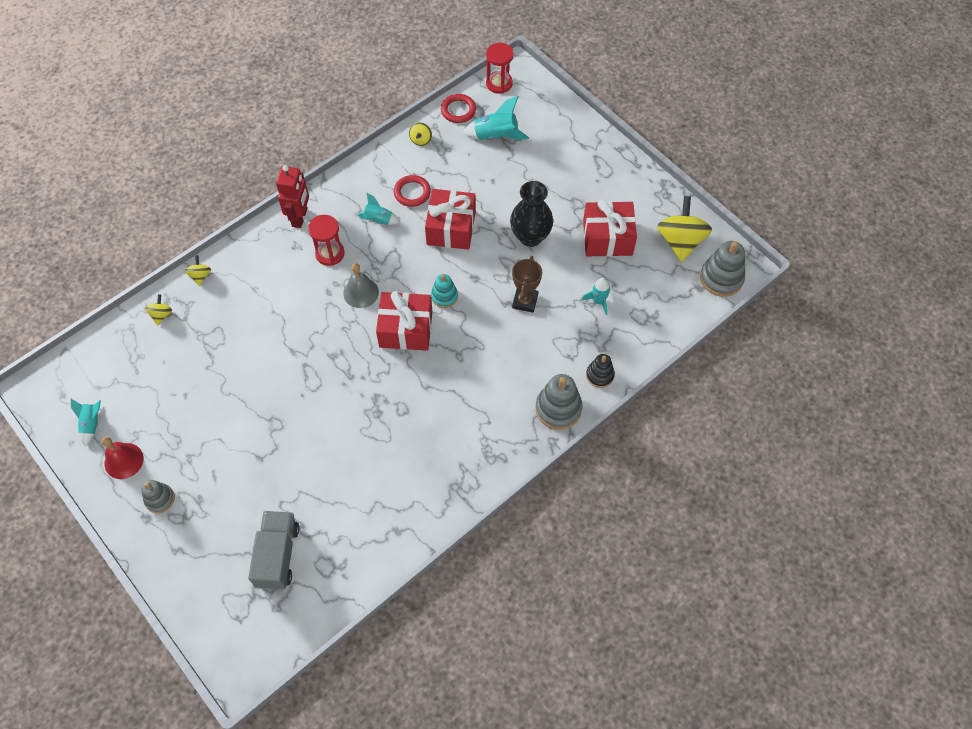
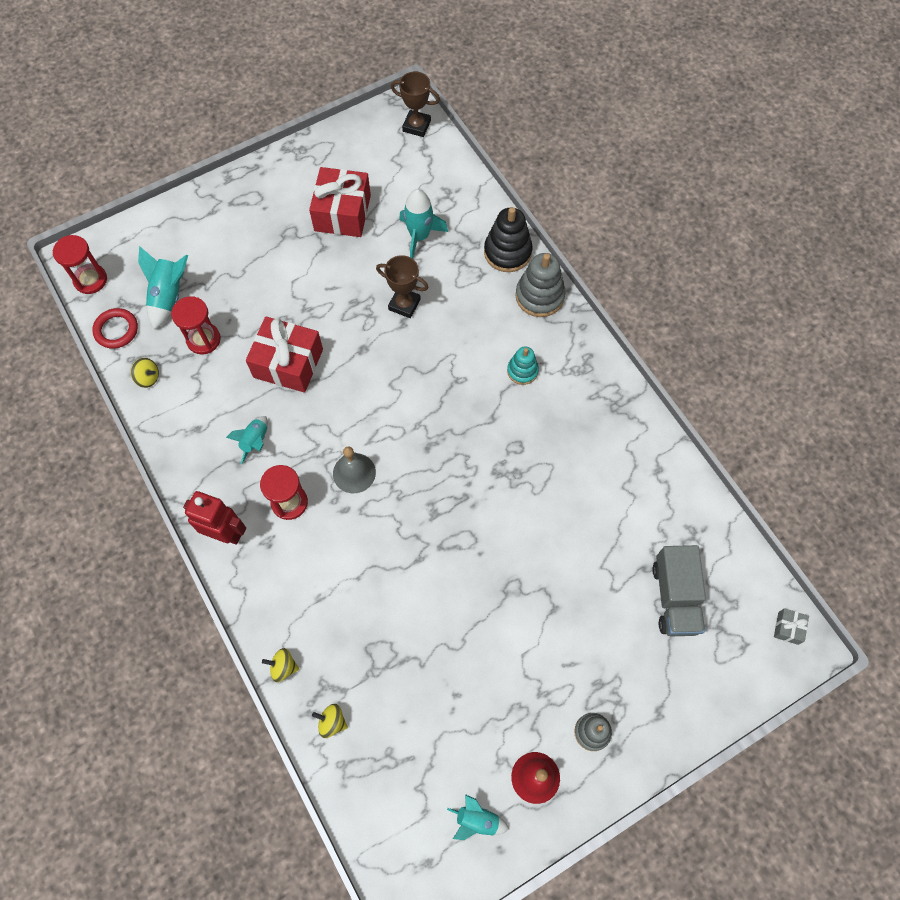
camera: 80 degrees left, 5 degrees up
grey truck [248,511,299,590] -> grey truck turned 105 degrees counterclockwise [652,545,706,636]
red gift [376,291,432,351] -> none
red ring [394,175,431,207] -> none
turquoise stacking toy [431,274,458,308] -> turquoise stacking toy moved to [507,347,539,385]
black vase [510,181,553,247] -> none
turquoise rocket [582,278,610,315] -> turquoise rocket [399,189,448,259], size x1.57
black stacking toy [586,354,615,388] -> black stacking toy [484,207,533,272], size x1.62
yellow spinning top [657,196,712,262] -> none
grey stacking toy [700,241,745,297] -> brown trophy [391,71,440,137]
none -> red hourglass [171,296,221,354]
none -> grey gift [774,608,809,645]

